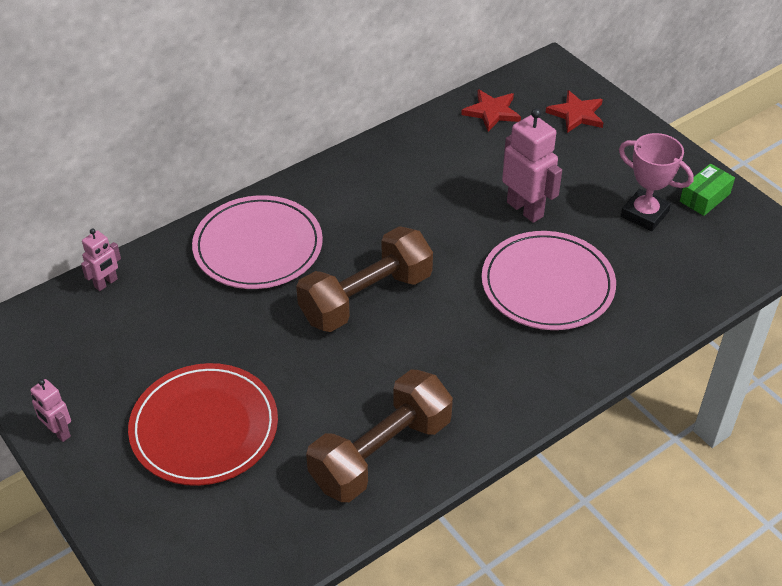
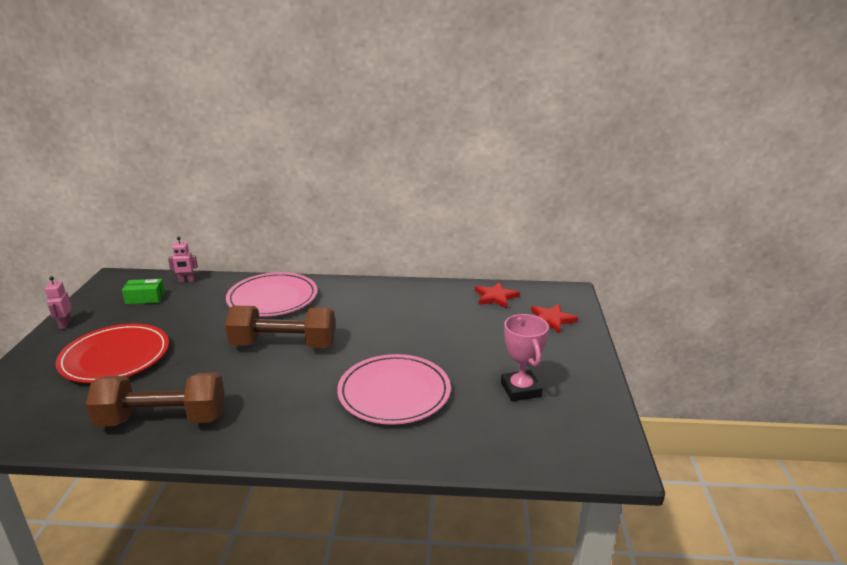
camera: 40 degrees right, 20 degrees down
pink robot [502,108,562,223] -> none
green box [680,164,735,216] -> green box moved to [122,279,165,304]

